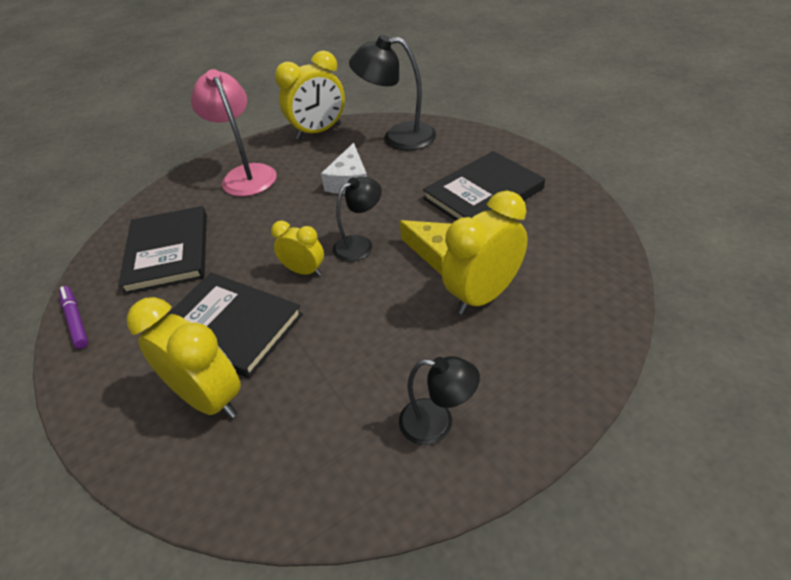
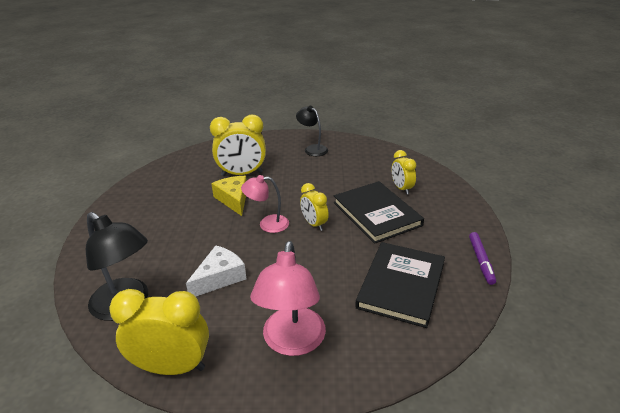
camera: 150 degrees left, 10 degrees down
yellow clock [127,297,241,419] -> yellow clock [392,150,416,195], size x0.58
black lamp [333,177,382,262] -> pink lamp [241,175,289,233]
black book [423,151,545,220] -> none

